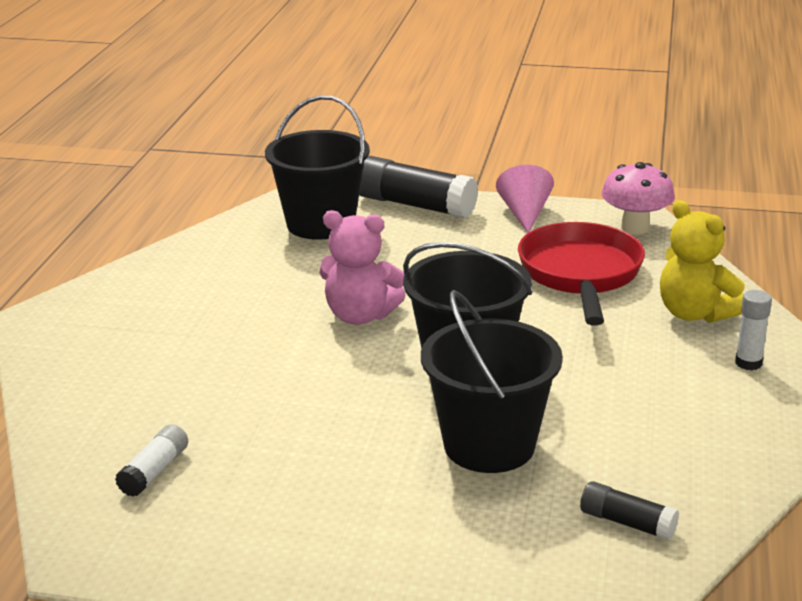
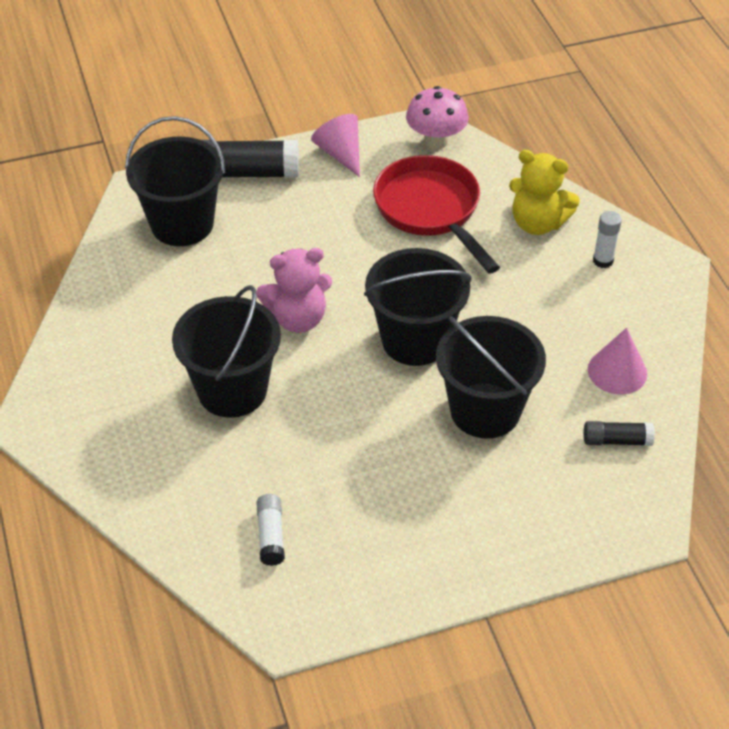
camera: 30 degrees left, 20 degrees up
none -> black bucket [172,285,281,418]
none -> pink cone [588,328,647,395]

